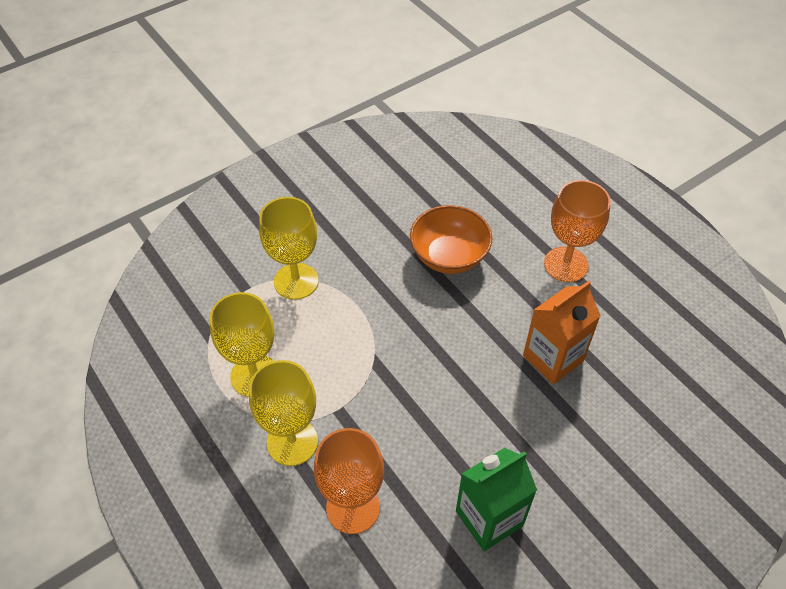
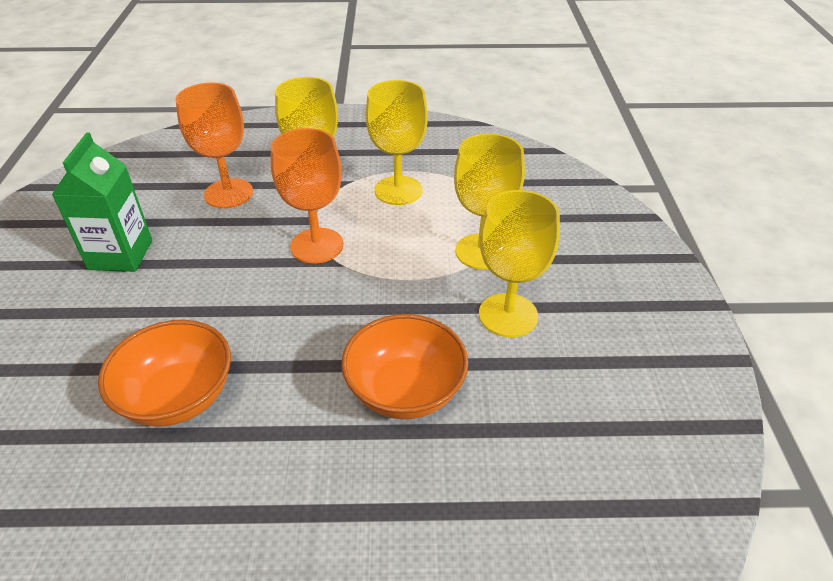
camera: 125 degrees right, 10 degrees down
orange carton [523,281,601,384] -> orange bowl [98,320,231,427]
orange goblet [544,180,611,282] -> orange goblet moved to [271,128,343,264]
none -> yellow goblet [479,190,560,337]

